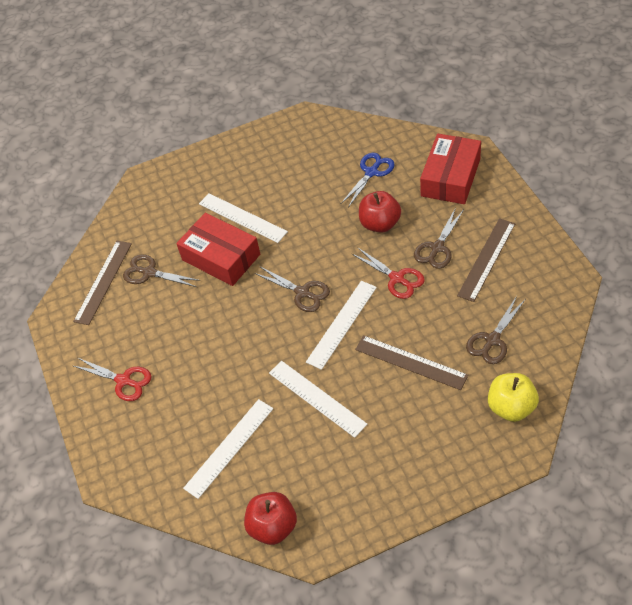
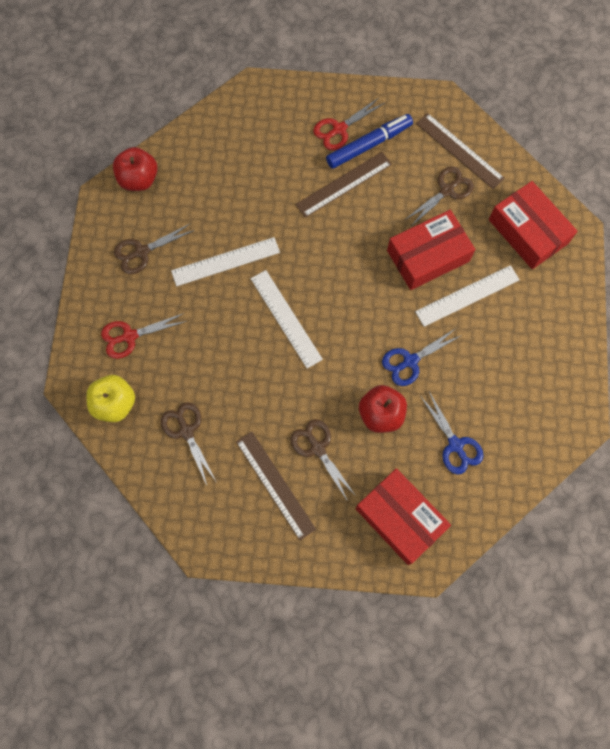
camera: 110 degrees right, 20 degrees up
white ruler [183,399,273,499] -> none
brown scissors [255,267,330,312] -> brown scissors moved to [114,223,195,274]
red scissors [351,247,425,299] -> red scissors moved to [101,313,187,359]
brown ruler [355,335,468,390] -> brown ruler moved to [296,152,392,218]
none -> blue marker [326,114,413,169]
none -> blue scissors [382,328,462,386]
none -> red box [489,181,578,269]

